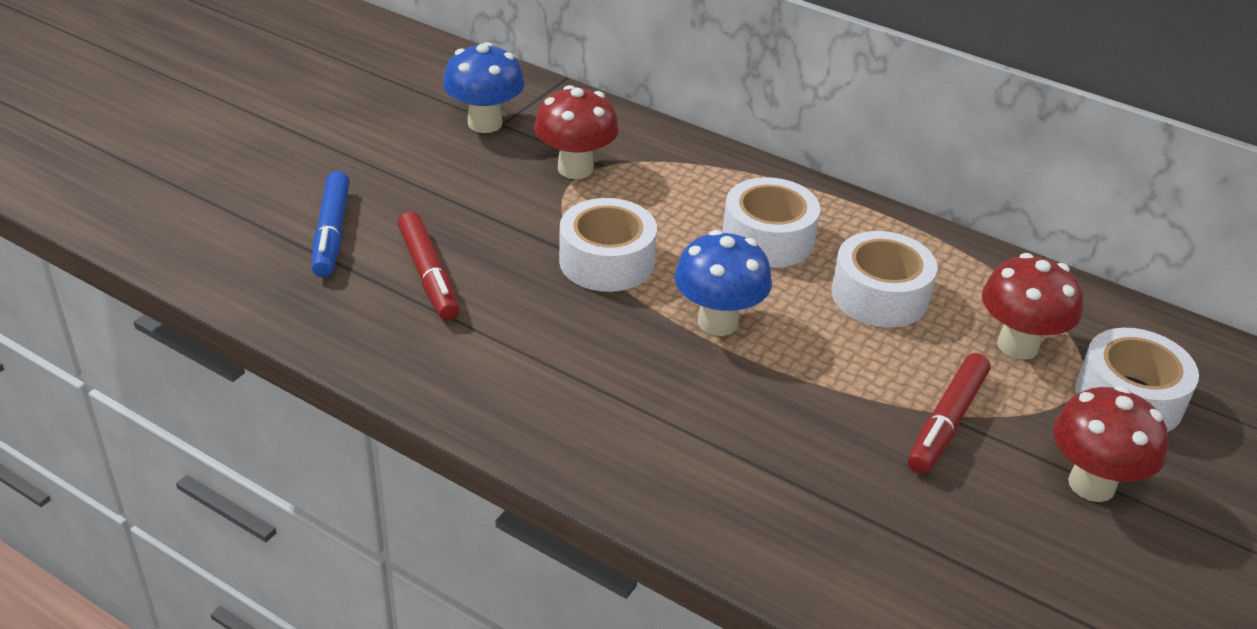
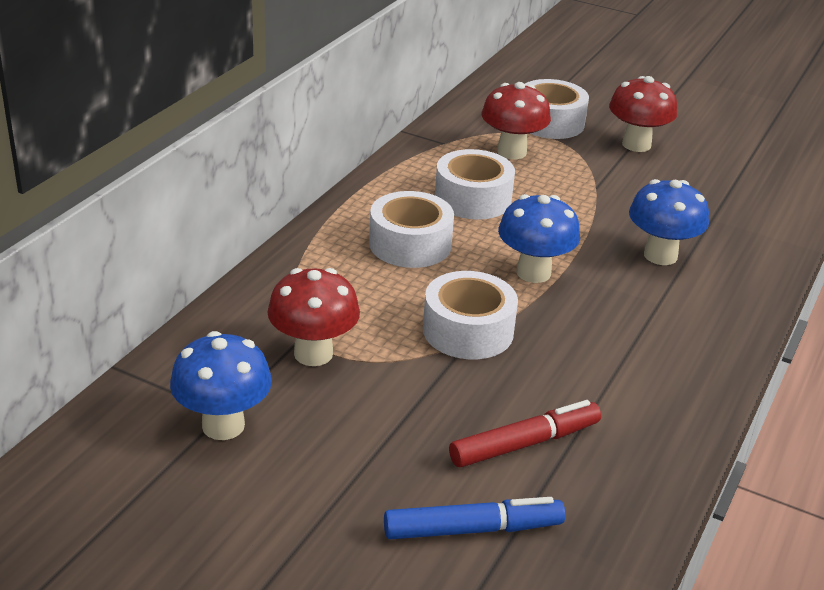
camera: 95 degrees left, 5 degrees down
red marker [908,353,990,474] -> none
none -> blue mushroom [629,179,709,265]

